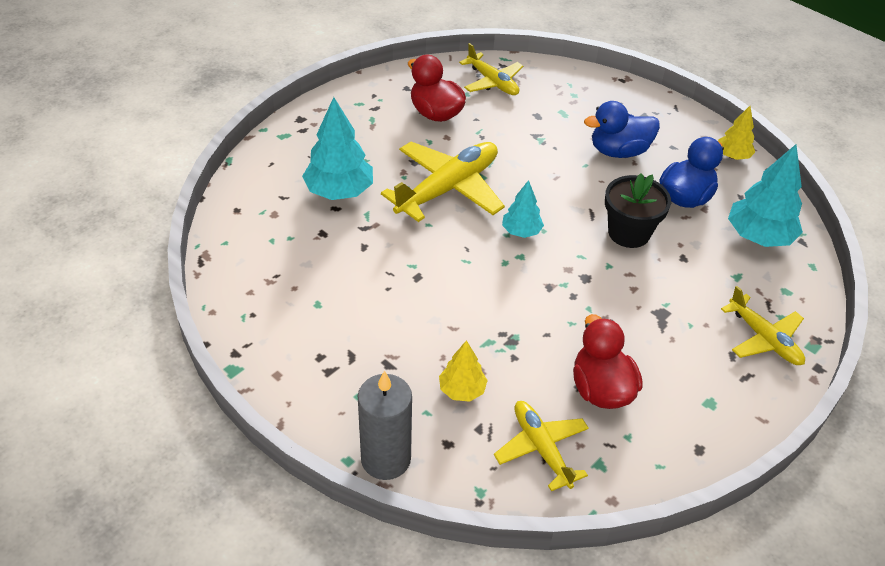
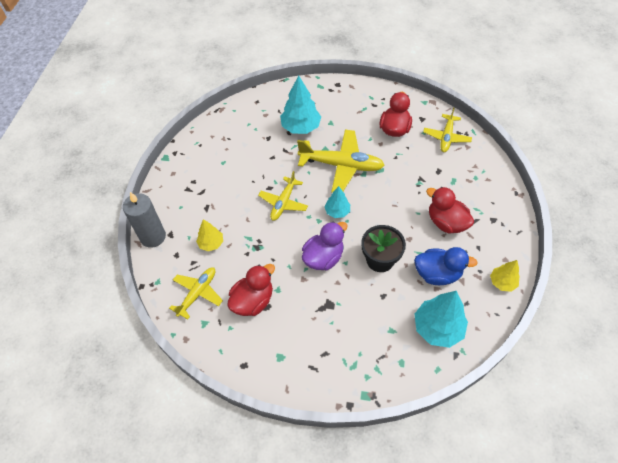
camera: 60 degrees right, 10 degrees up
blue duck [584,101,660,158] -> red duck [426,187,474,234]
yellow plane [721,286,805,365] -> yellow plane moved to [258,171,308,221]
none -> purple duck [302,222,348,270]

